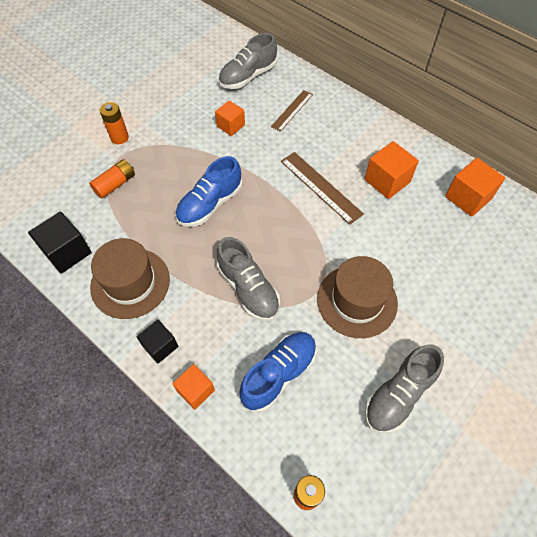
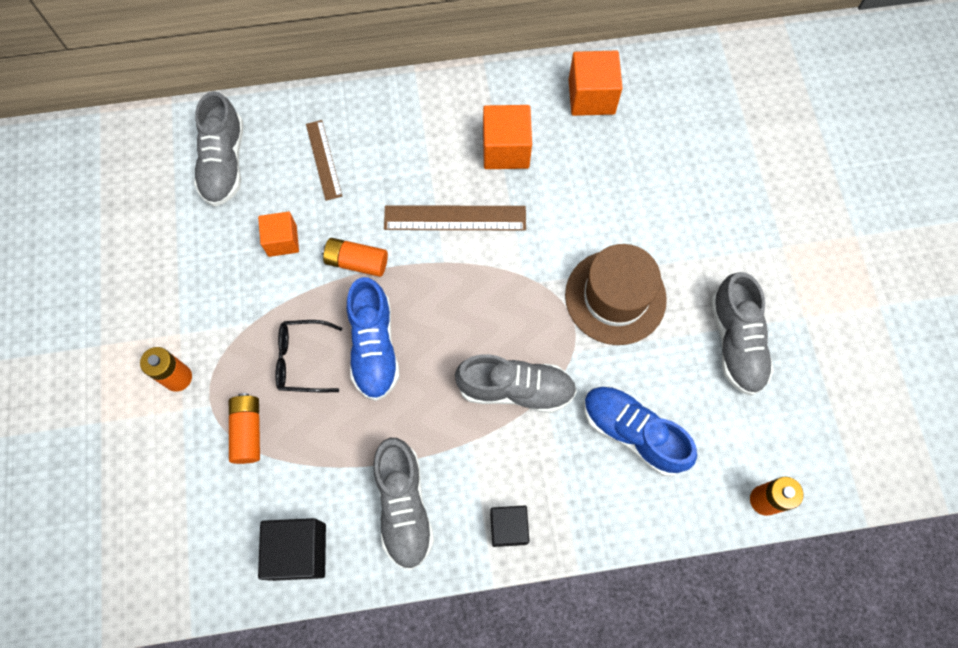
camera: 50 degrees left, 10 degrees up
brown hat [90,238,170,319] -> grey shoe [373,438,434,570]
orange cube [173,364,215,410] -> none
blue shoe [239,332,317,412] -> blue shoe turned 45 degrees counterclockwise [584,386,697,476]
none -> black glasses [275,320,343,392]
none -> orange battery [322,238,388,277]

